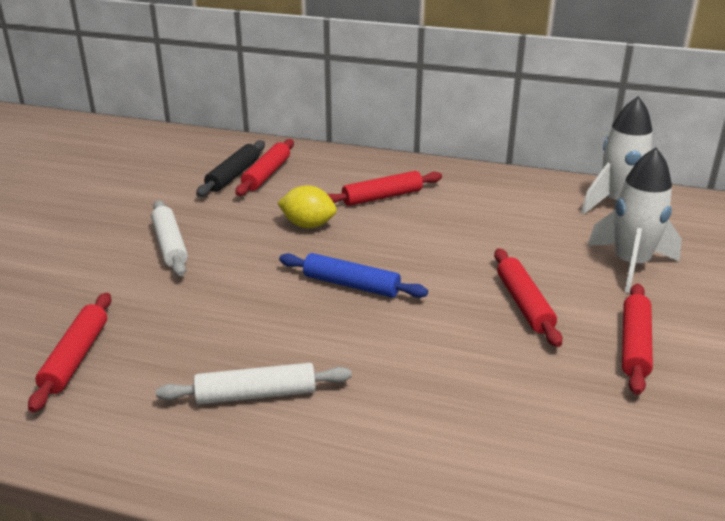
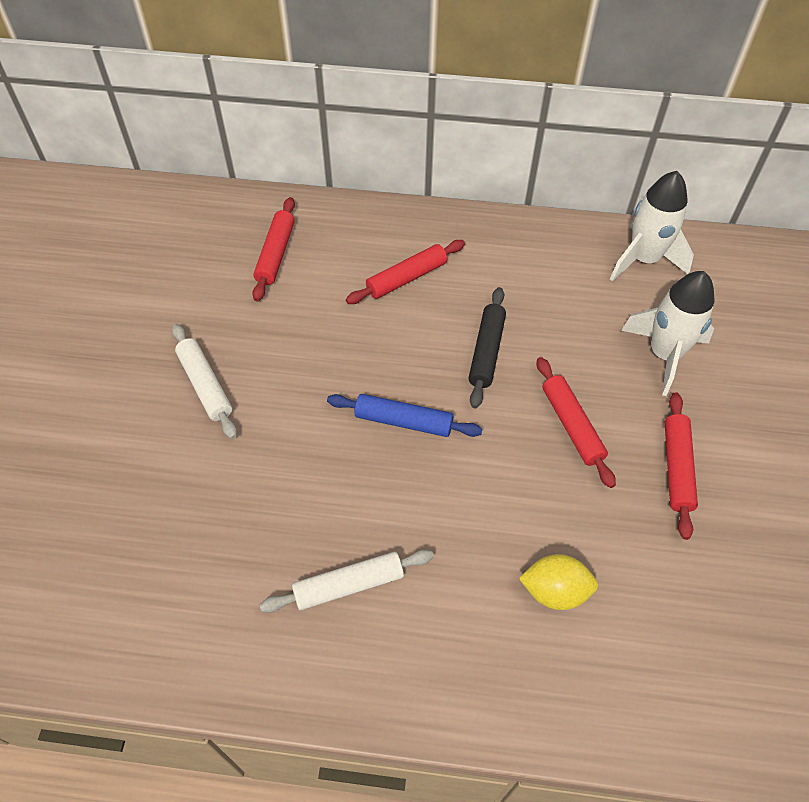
camera: 10 degrees left, 25 degrees up
red rolling pin [28,293,112,412] -> none
black rolling pin [196,140,265,197] -> black rolling pin moved to [469,287,506,409]
yellow lemon [278,185,337,228] -> yellow lemon moved to [519,554,598,610]

